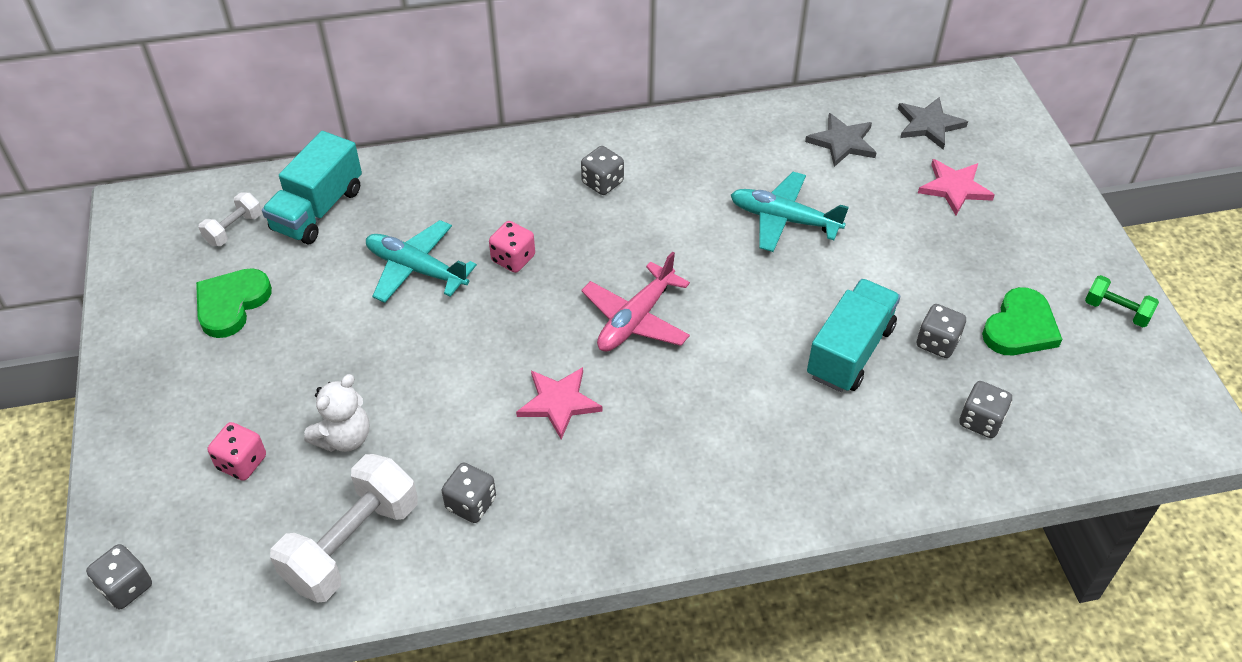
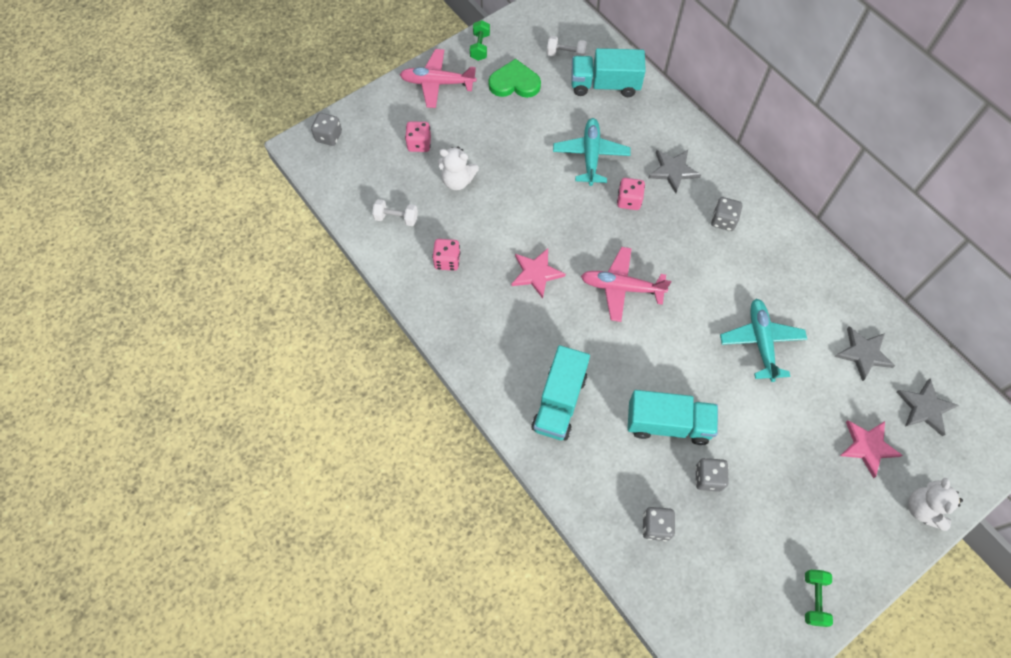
camera: 65 degrees right, 15 degrees up
white dumbbell [270,454,418,603] -> white dumbbell [372,199,418,226], size x0.50
grey dice [441,462,496,523] -> pink dice [432,239,460,271]
green heart [982,287,1062,355] -> none
none -> pink plane [400,49,476,108]
none -> green dumbbell [470,20,490,61]
none -> turquoise truck [532,345,590,440]
none -> grey star [649,150,701,193]
none -> white teddy bear [908,478,963,531]

